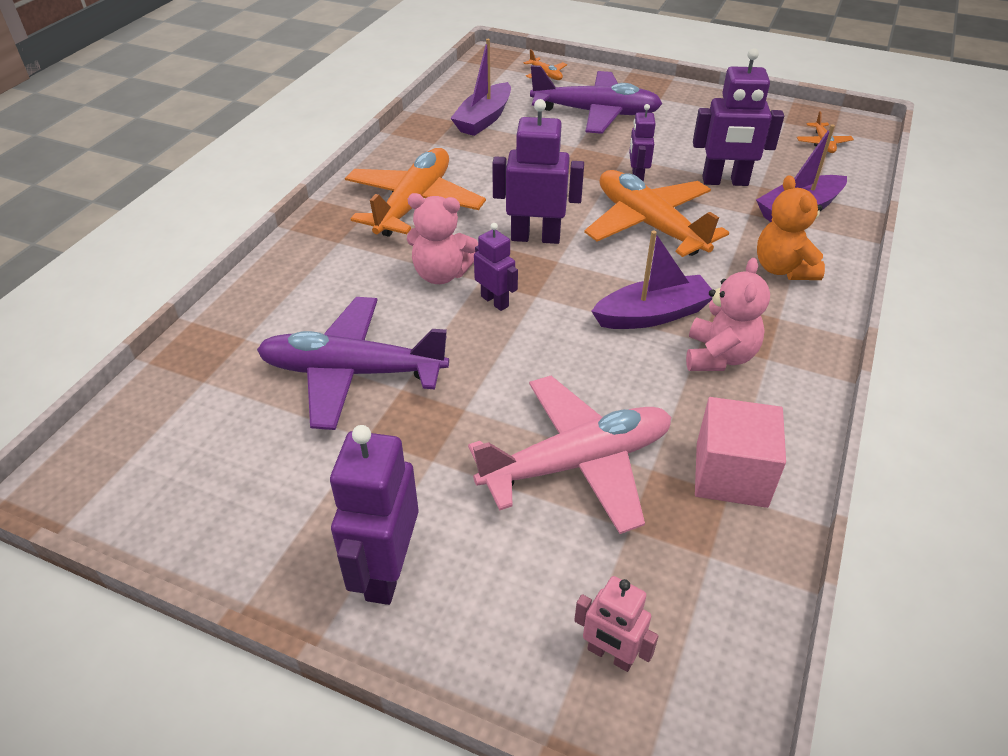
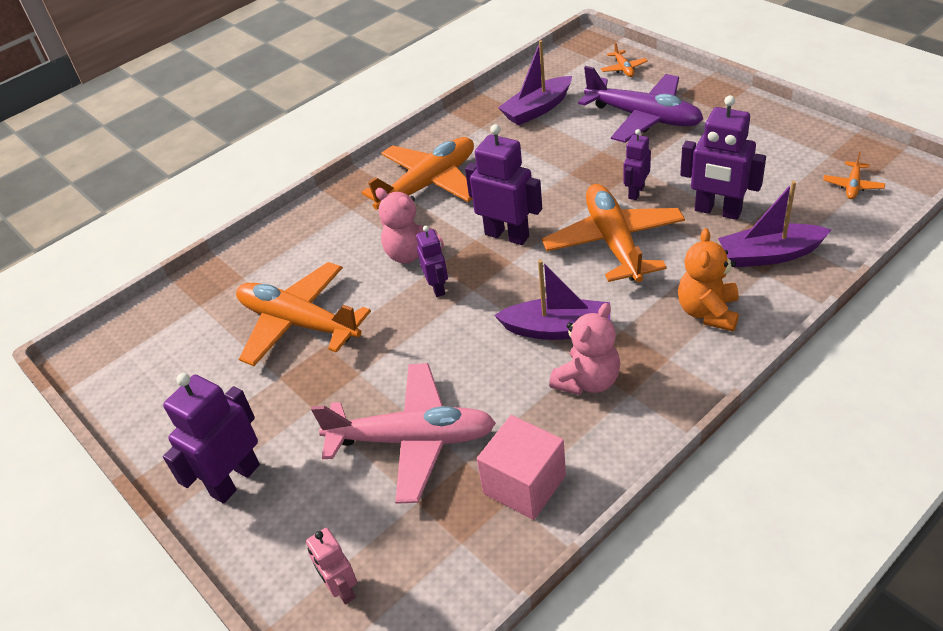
camera: 30 degrees right, 0 degrees up
purple plane [257,297,449,430] -> orange plane [236,262,371,366]

